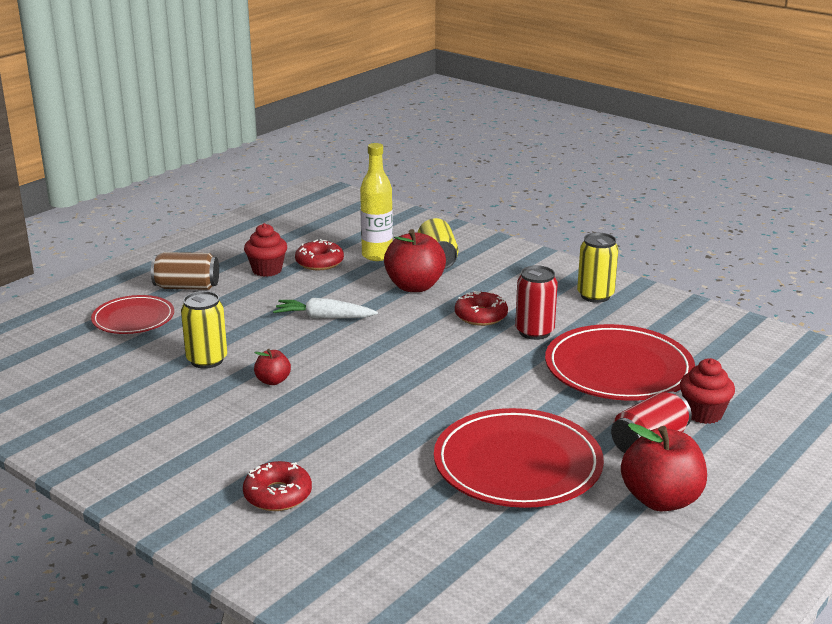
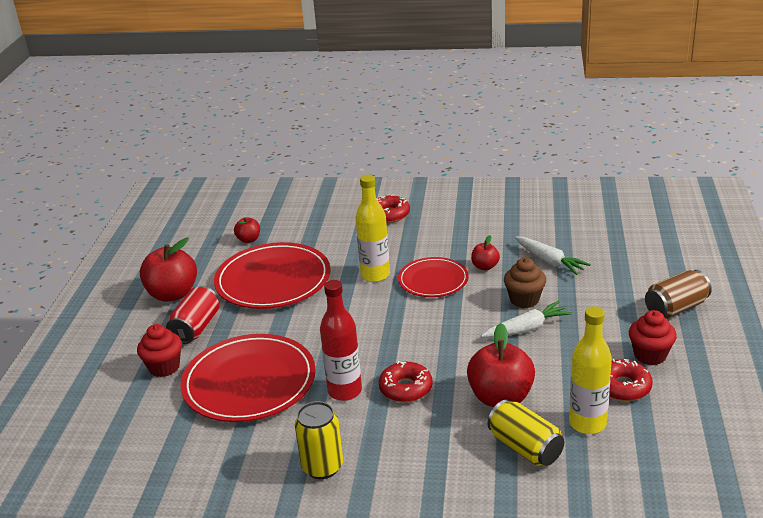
camera: 150 degrees right, 5 degrees up
red plate [91,295,174,334] -> red plate moved to [398,257,469,297]
yellow can [181,291,227,369] -> white carrot [515,237,591,275]
red can [515,265,558,340] -> red bottle [320,280,362,401]
none -> red apple [234,217,260,243]
none -> yellow bottle [355,175,390,282]
none -> brown cupcake [504,258,546,308]

